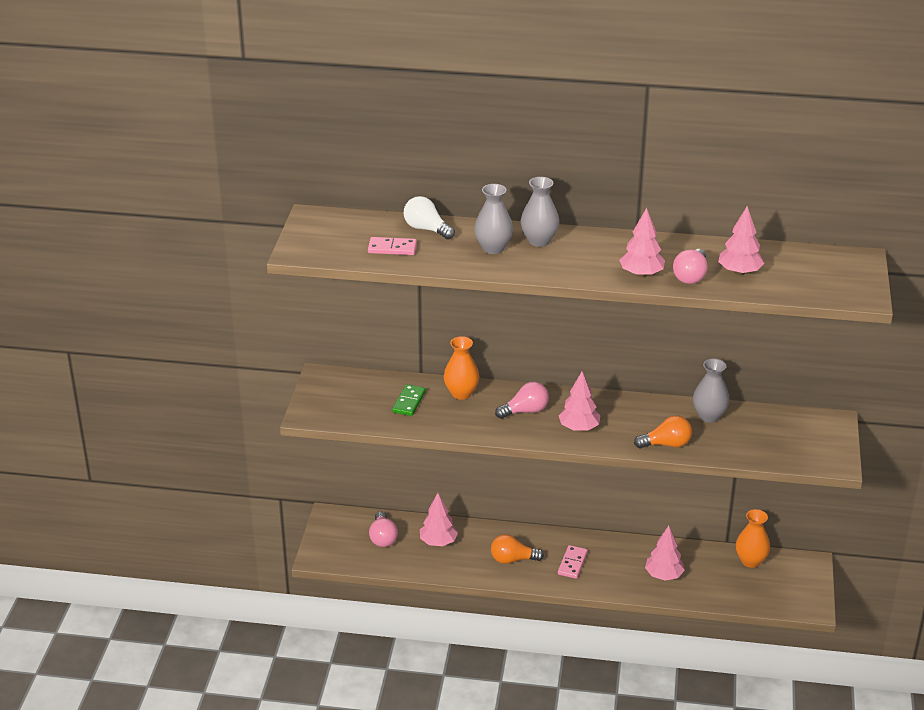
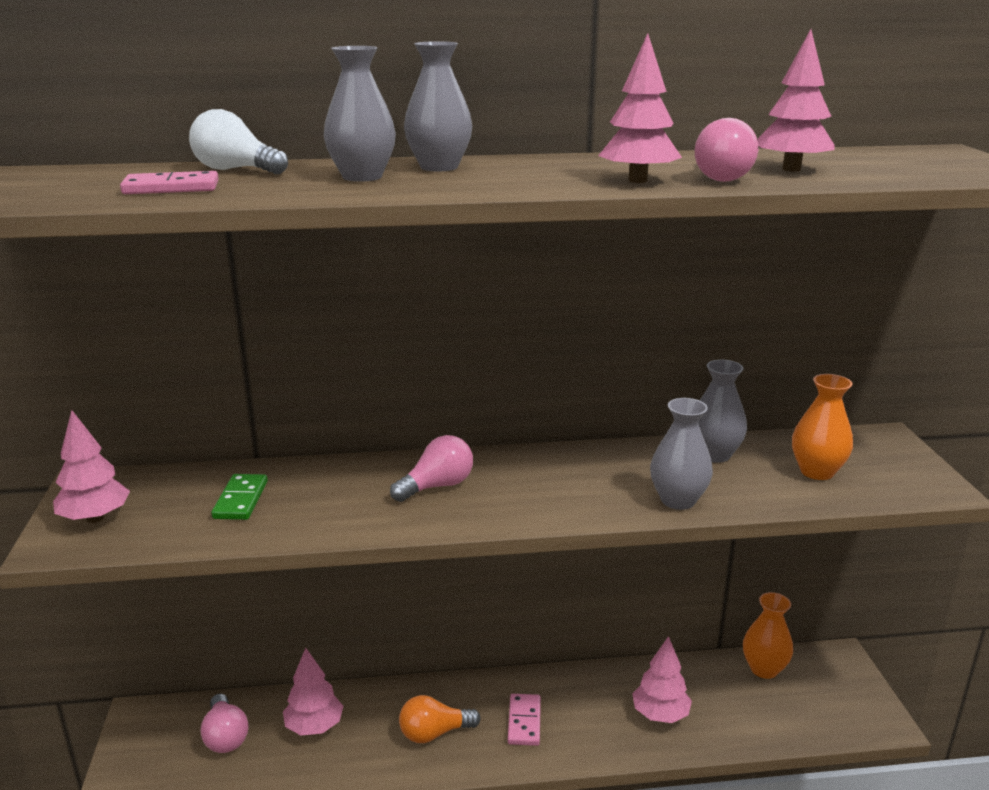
camera: 15 degrees left, 10 degrees down
orange vase [444,336,480,400] -> orange vase moved to [792,374,853,480]
pink tree [559,371,600,431] -> pink tree moved to [53,410,130,523]
orange light bulb [634,415,692,448] -> grey vase [650,398,713,510]

